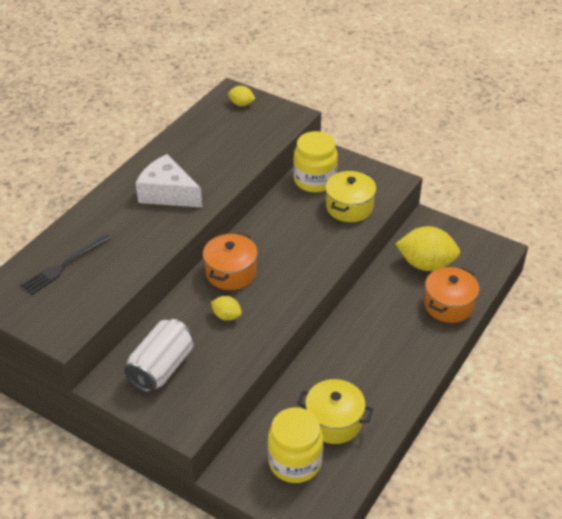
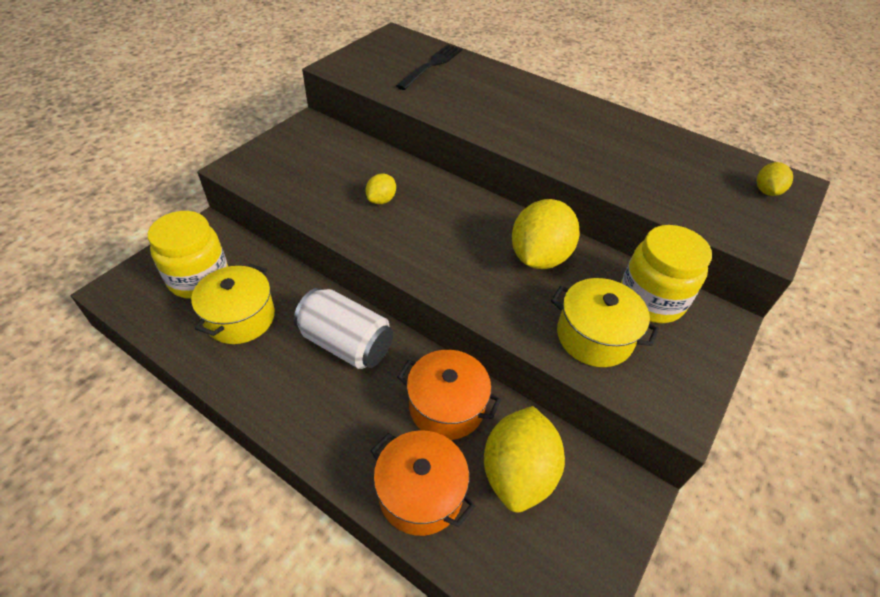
camera: 90 degrees right, 5 degrees up
black fork [21,233,111,295] -> black fork turned 75 degrees clockwise [396,44,462,90]
white can [124,319,193,392] -> white can moved to [294,288,393,369]
white cheese [136,154,202,208] -> none
orange pot [203,232,258,290] -> orange pot moved to [397,350,501,440]
none -> yellow lemon [512,199,580,269]

